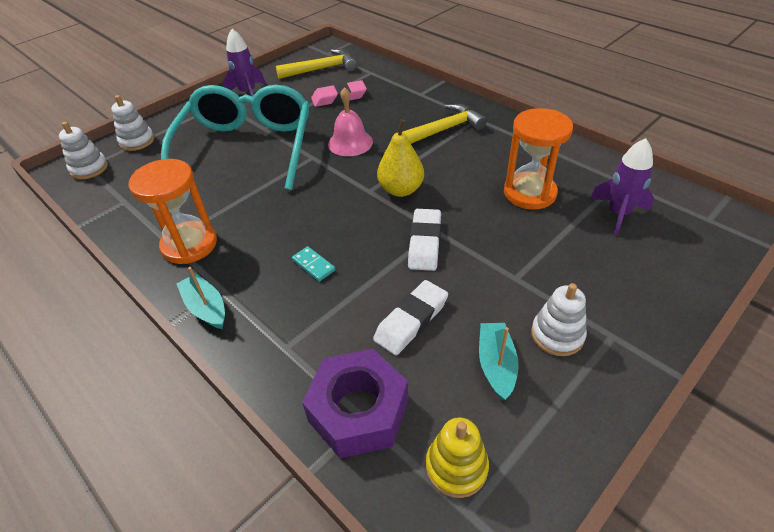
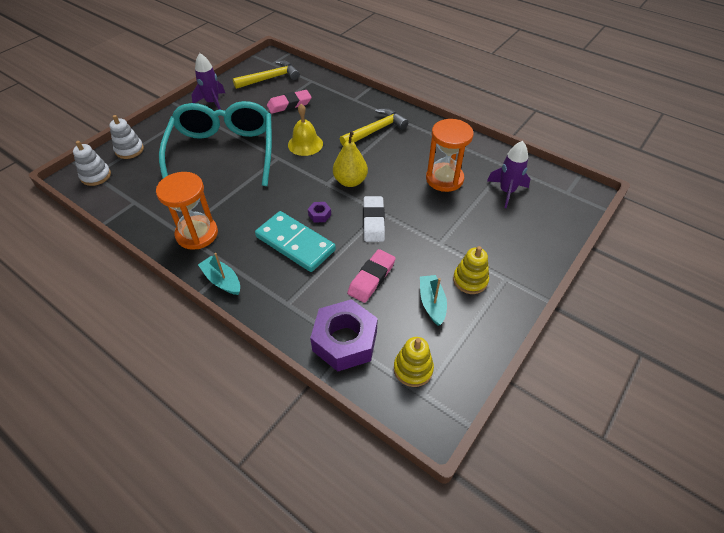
camera: 10 degrees left, 5 degrees up
turquoise domino [292,246,336,281] -> turquoise domino [255,211,336,272], size x2.38
pink bell [328,87,373,156] -> yellow bell [288,104,323,156]
white eraser [373,280,448,355] -> pink eraser [347,249,396,303]
white stacking toy [531,283,587,356] -> yellow stacking toy [453,246,489,294]
none -> purple nut [308,202,331,222]

